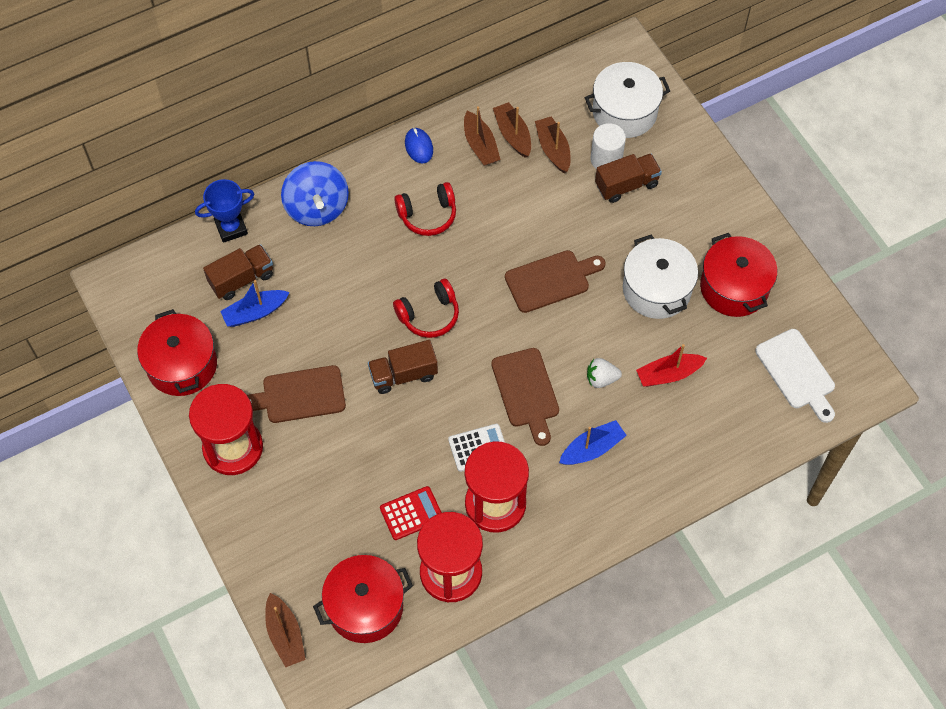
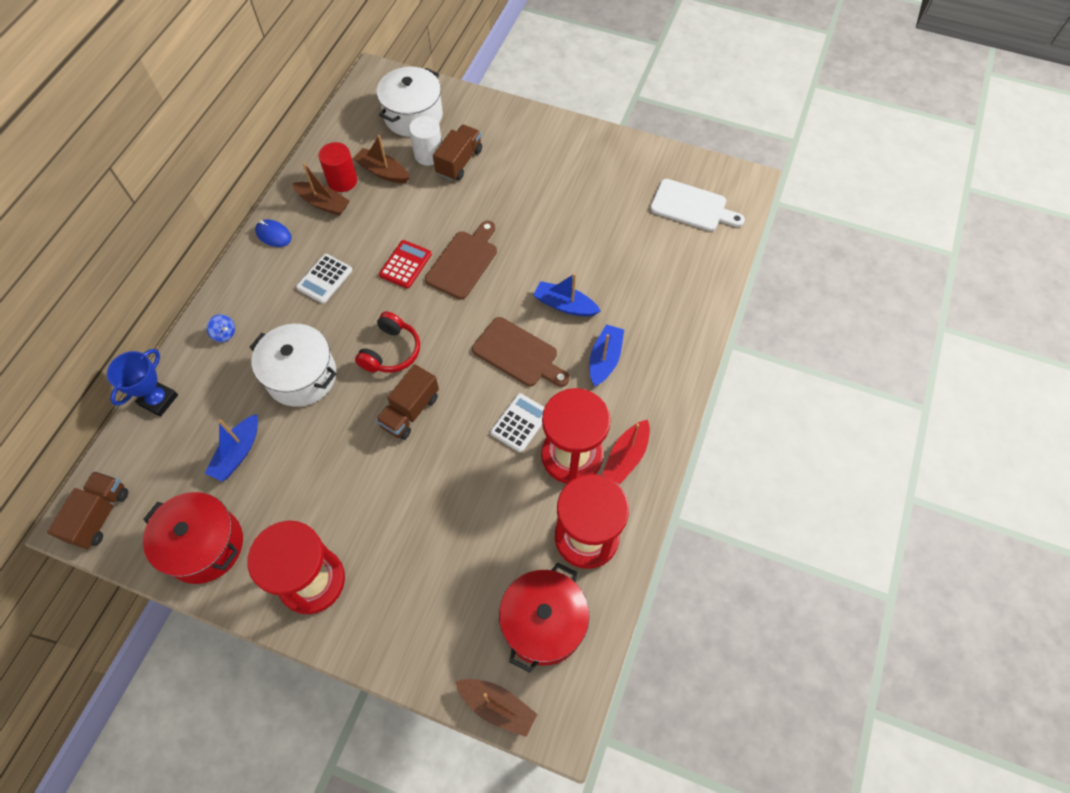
camera: 40 degrees left, 0 degrees up
brown truck [203,244,273,300] -> brown truck moved to [47,471,128,549]
brown cutting board [247,365,346,423] -> none
blue spinning top [281,161,349,226] -> blue spinning top [207,314,235,342], size x0.41
red calculator [380,486,442,540] -> red calculator moved to [379,240,432,289]
red headphones [394,182,456,236] -> white calculator [296,254,352,304]
brown boat [493,102,531,158] -> red cylinder [319,142,357,192]
white strawberry [587,358,622,388] -> blue boat [533,273,601,317]
white pot [623,235,698,319] -> white pot moved to [249,324,337,407]
red boat [636,344,707,387] -> red boat moved to [602,420,650,484]
red pot [700,233,777,317] -> none

